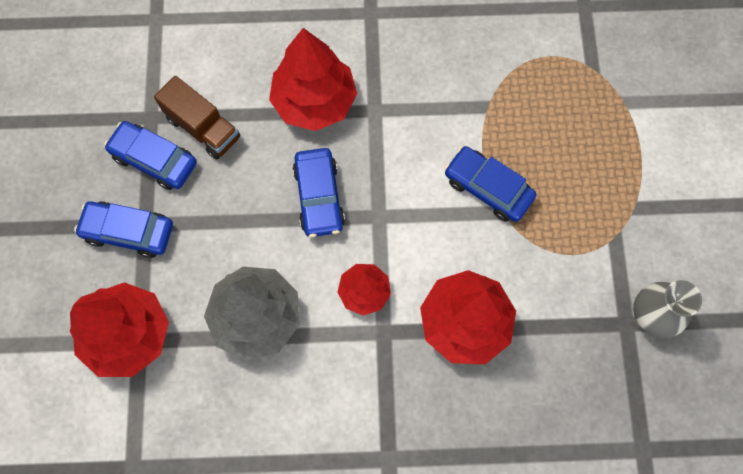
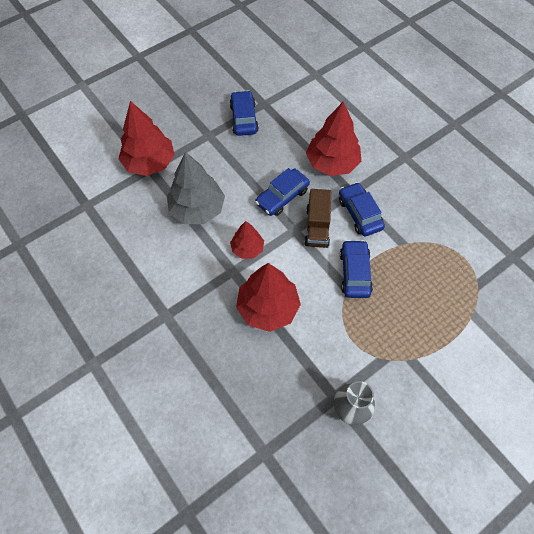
camera: 55 degrees right, 10 degrees down
blue car [74,201,173,258] -> blue car moved to [339,182,385,236]
brown truck [154,76,240,160] -> brown truck moved to [304,189,331,248]

